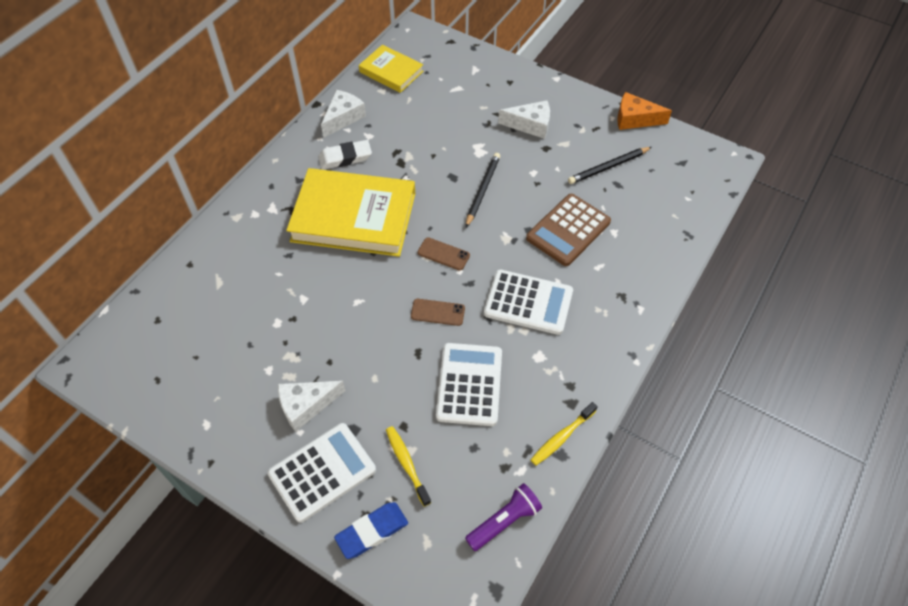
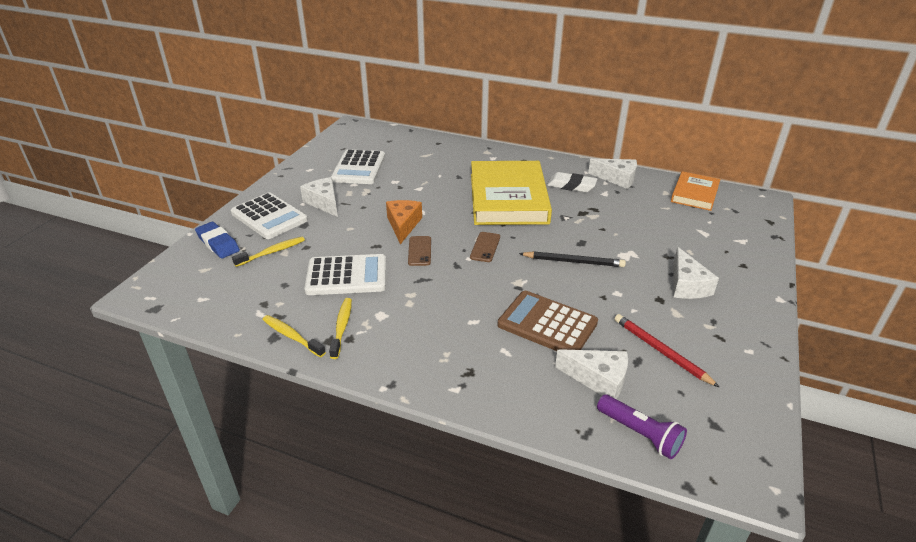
camera: 80 degrees right, 20 degrees down
white eraser [318,140,372,170] -> white eraser turned 45 degrees counterclockwise [547,172,597,192]
yellow book [359,45,423,93] -> orange book [671,171,720,211]
purple flashlight [465,483,542,551] -> purple flashlight moved to [597,395,687,459]
white calculator [484,270,573,335] -> white calculator moved to [331,149,385,184]
black pencil [568,147,652,184] -> red pencil [615,314,719,387]
orange cheese [617,92,672,130] -> orange cheese moved to [386,200,422,244]
none -> yellow toothbrush [329,298,352,359]
none -> white cheese [555,349,628,399]

